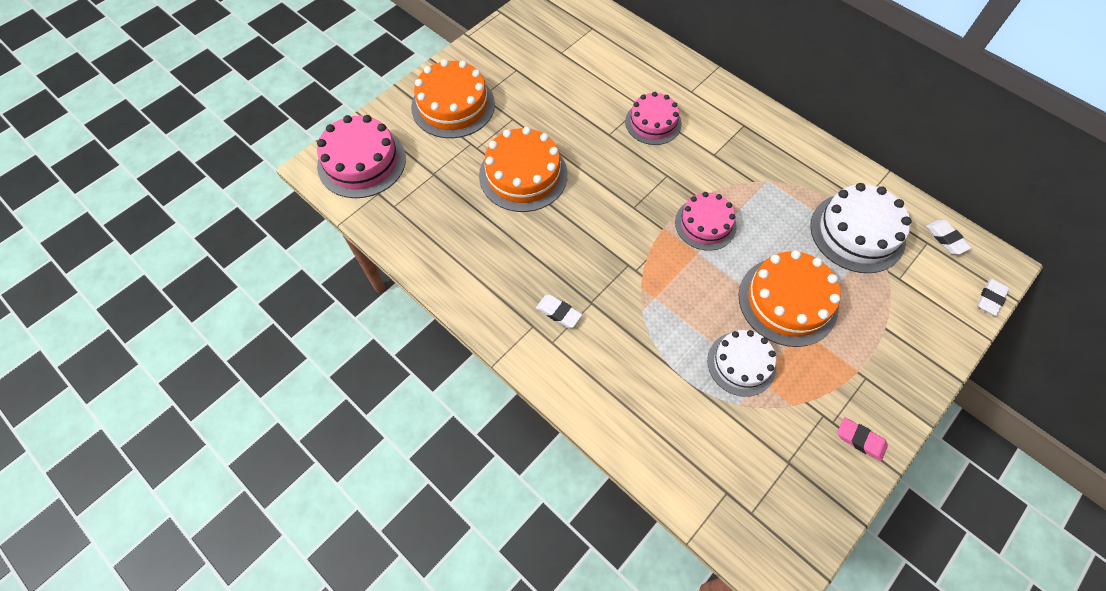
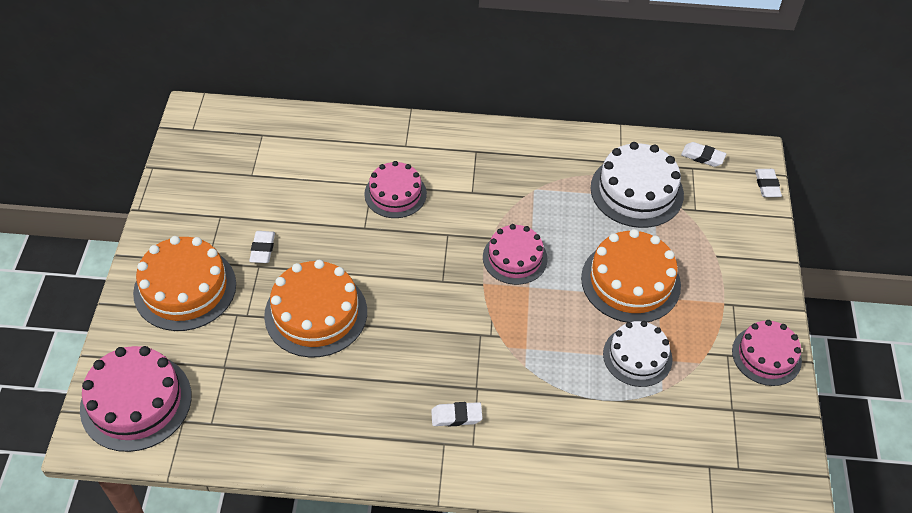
camera: 40 degrees left, 10 degrees down
pink eraser [838,417,888,461] -> pink cake [732,320,802,386]
none -> white eraser [249,231,275,263]

